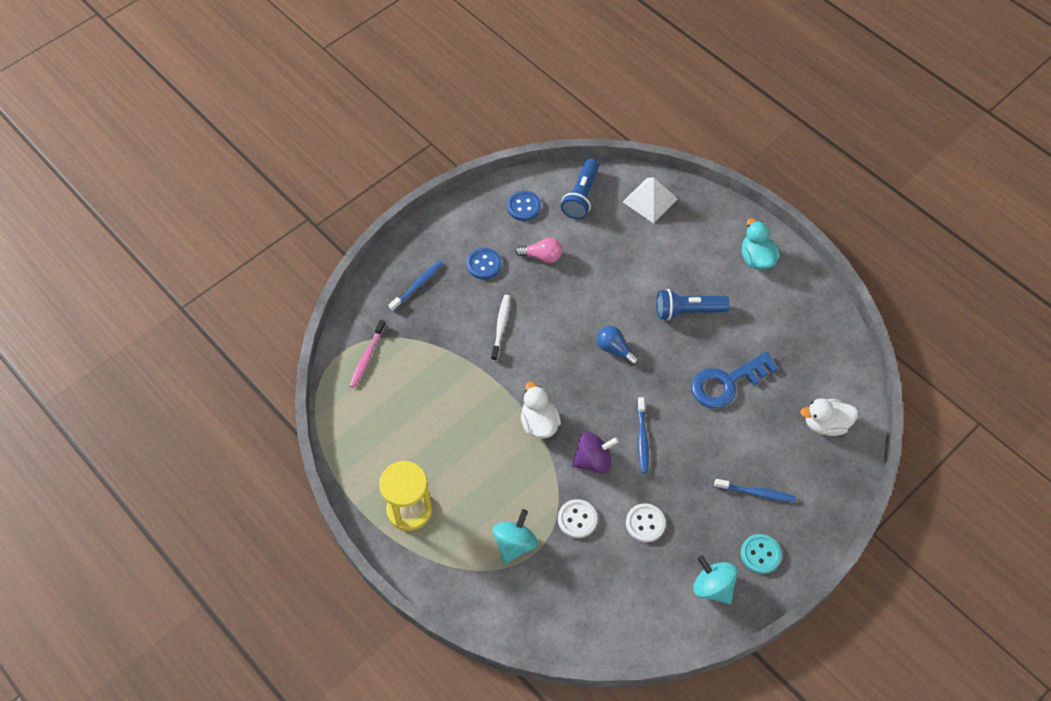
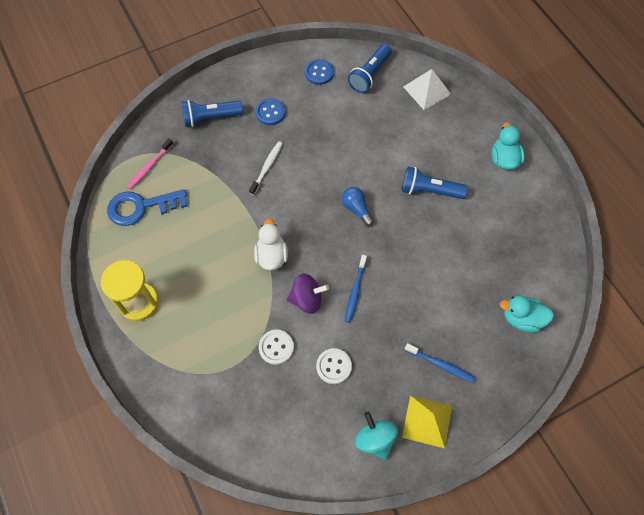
camera: 15 degrees right, 5 degrees up
blue toothbrush [388,260,443,312] -> blue flashlight [181,100,243,127]
turquoise spinning top [493,509,538,564] -> none
pink light bulb [515,238,562,263] -> none
blue key [691,352,778,409] -> blue key moved to [107,189,187,226]
turquoise button [741,534,781,574] -> yellow pyramid [402,395,452,448]
white duck [800,398,858,436] -> turquoise duck [500,296,554,333]

